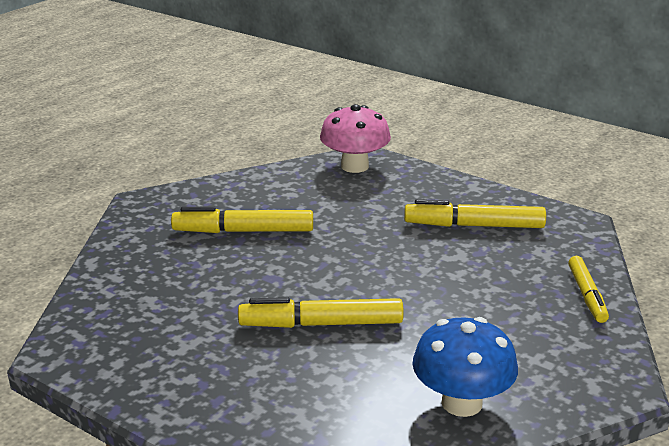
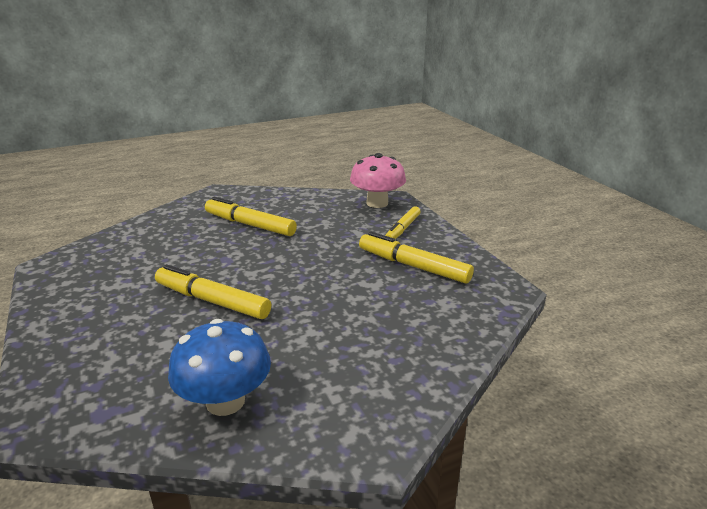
camera: 30 degrees right, 0 degrees up
yellow marker [568,256,609,323] -> yellow marker moved to [385,206,421,239]

